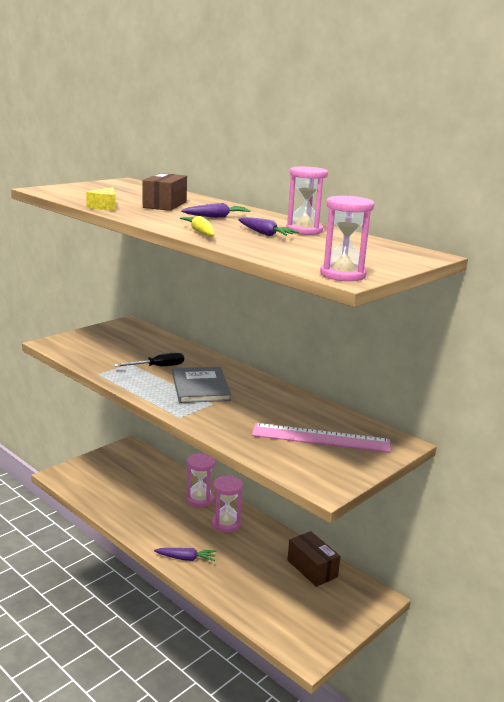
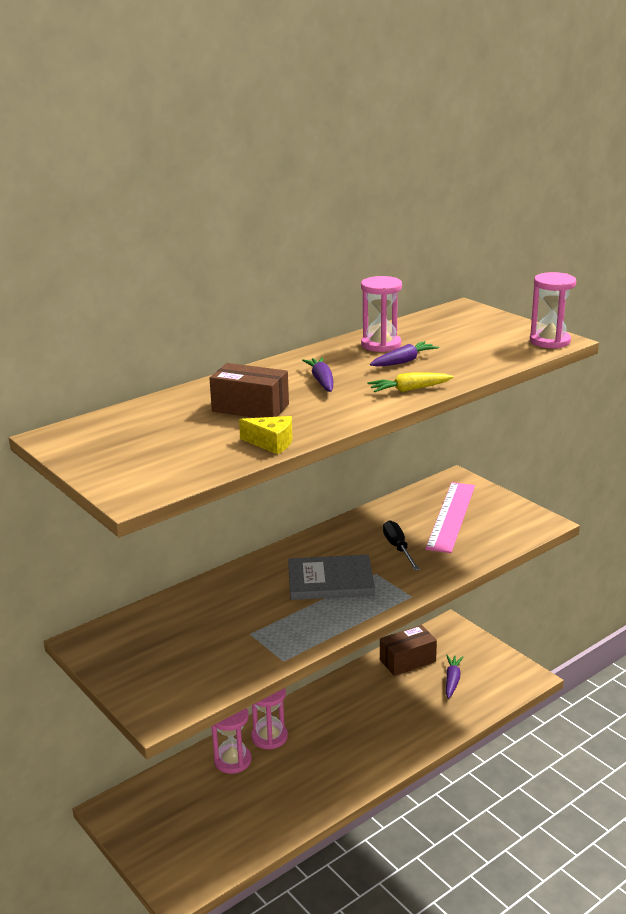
camera: 80 degrees left, 5 degrees up
black screwdriver [114,352,184,367] -> black screwdriver moved to [383,520,420,570]
purple carrot [154,548,216,561] -> purple carrot moved to [446,655,463,699]
pink hourglass [212,475,243,533] -> pink hourglass moved to [212,708,251,774]

